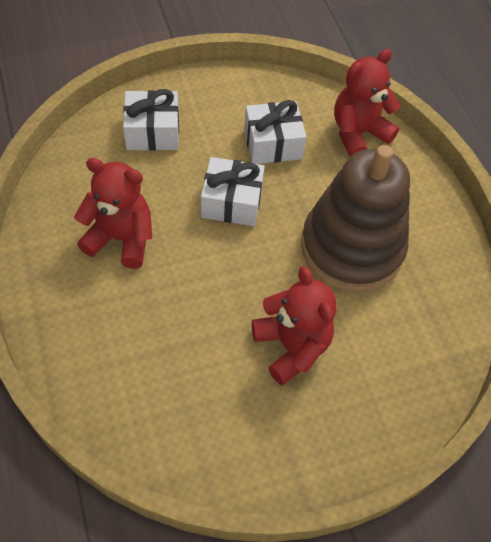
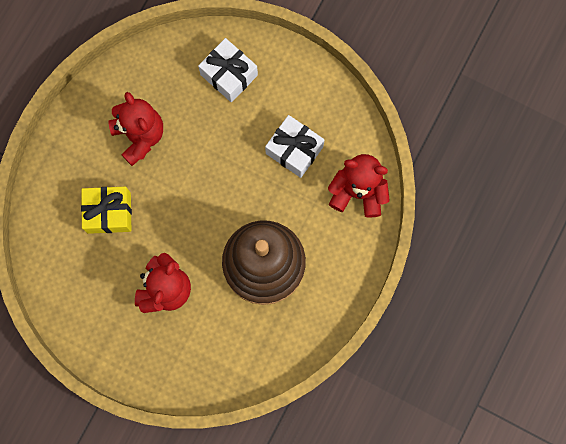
camera: 50 degrees right, 20 degrees up
white gift [201,157,265,226] -> none
none -> yellow gift [81,186,132,234]

